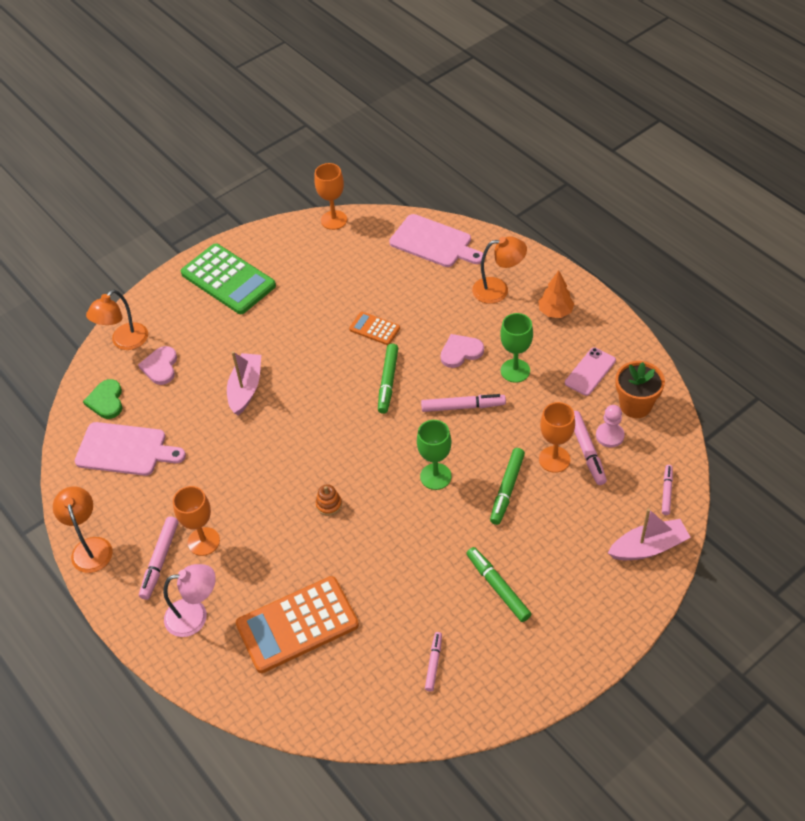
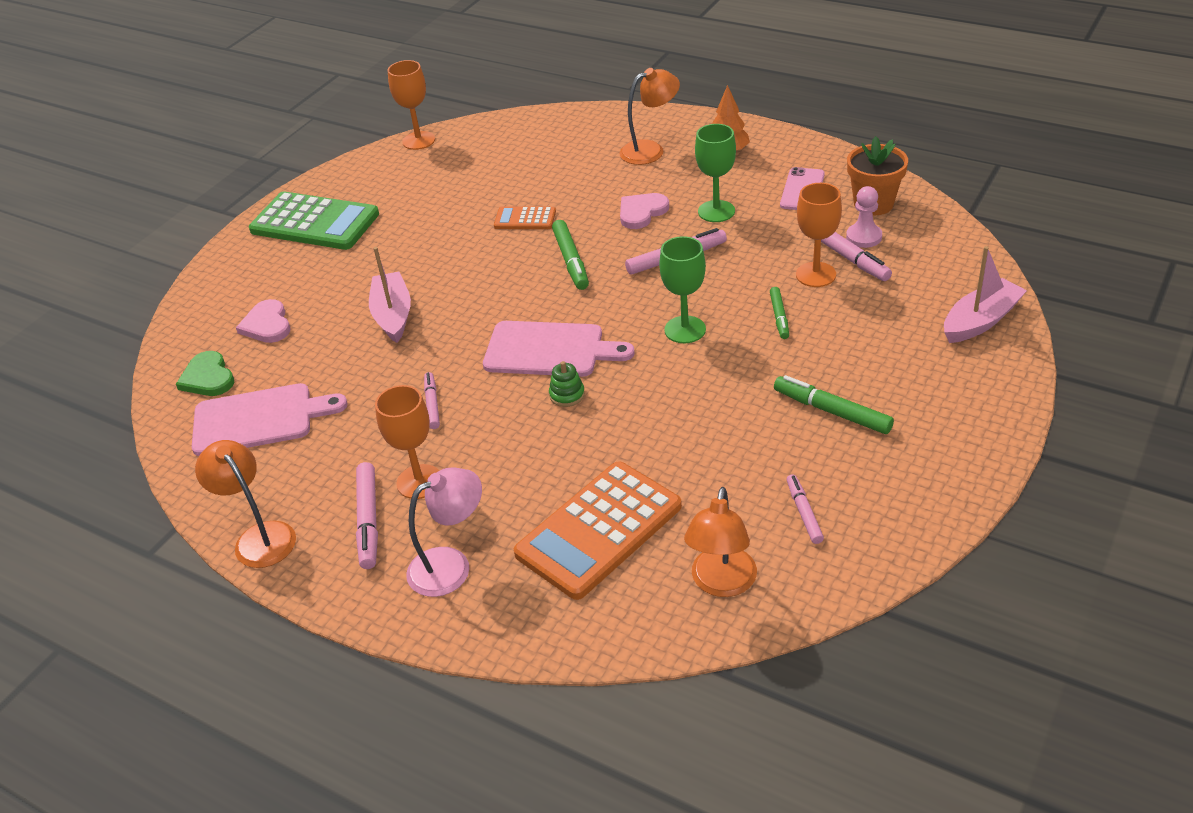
camera: 20 degrees left, 10 degrees down
orange lamp [86,290,148,350] -> orange lamp moved to [684,487,757,597]
orange stacking toy [316,484,342,516] -> green stacking toy [549,361,585,407]
pink cutting board [389,214,483,267] -> pink cutting board moved to [483,321,635,377]
green marker [490,448,525,525] -> green marker [770,287,789,339], size x0.64
pink marker [662,465,673,515] -> pink marker moved to [424,372,440,429]

